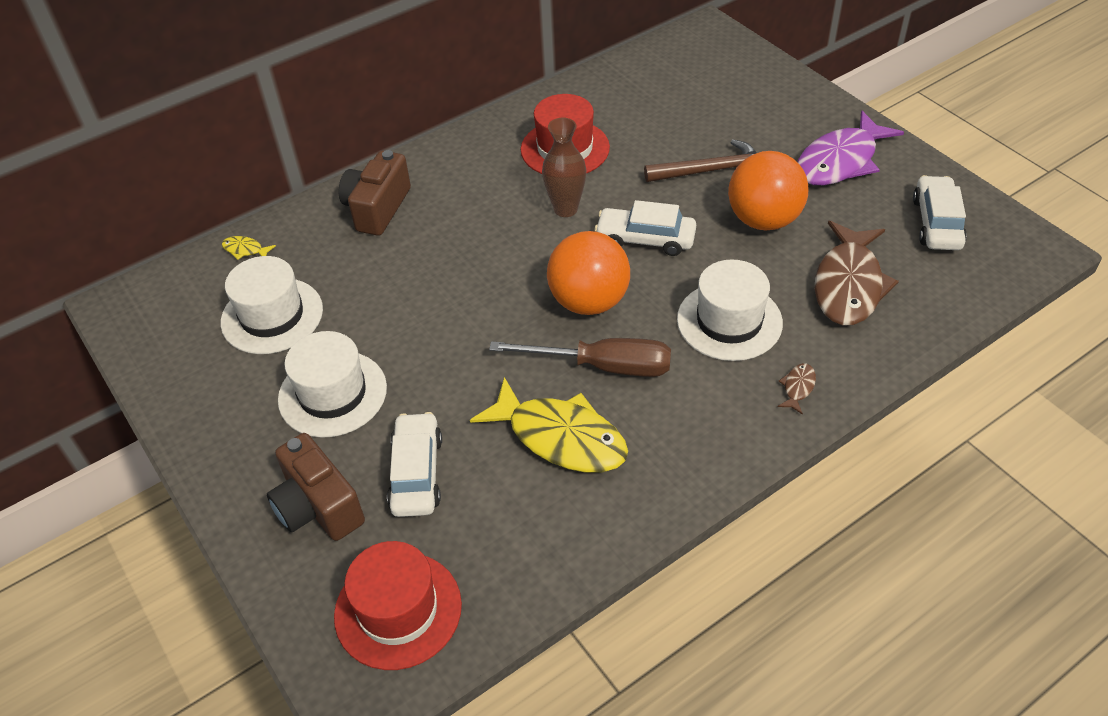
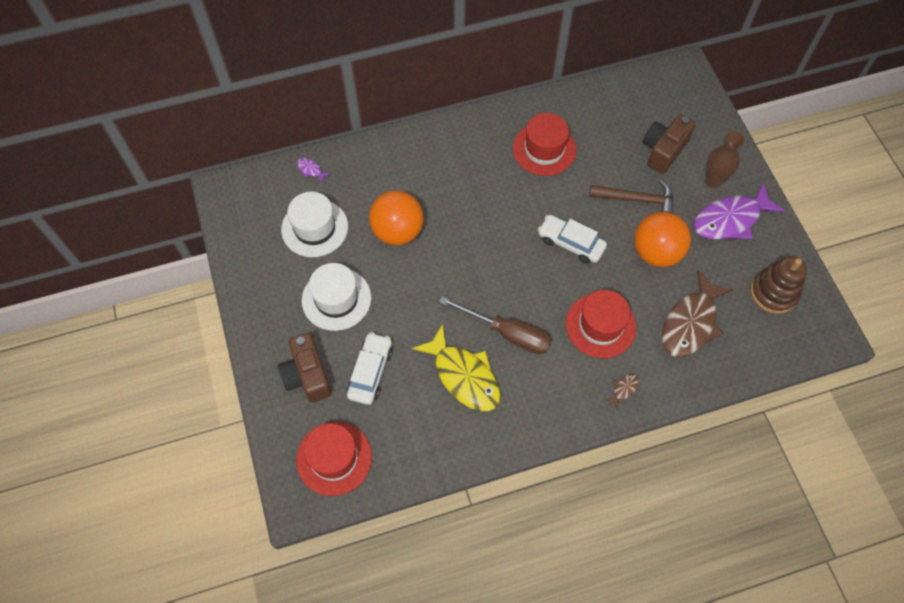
camera: 15 degrees right, 15 degrees up
yellow fish [222,236,276,260] -> purple fish [297,158,331,183]
brown camera [339,150,411,236] -> brown camera moved to [643,114,696,174]
brown vase [542,118,586,217] -> brown vase moved to [705,131,745,188]
orange ball [547,231,630,315] -> orange ball moved to [369,191,424,245]
white hat [677,259,783,361] -> red hat [566,290,636,358]
white car [913,175,967,250] -> brown stacking toy [750,256,807,314]

